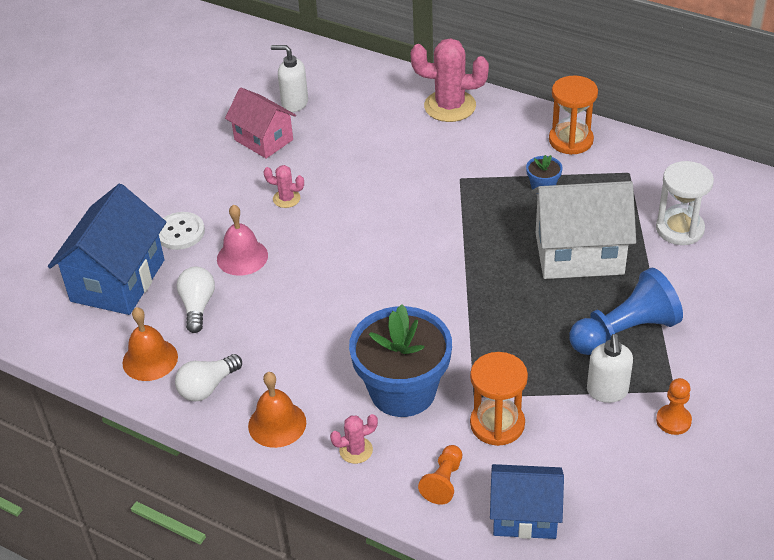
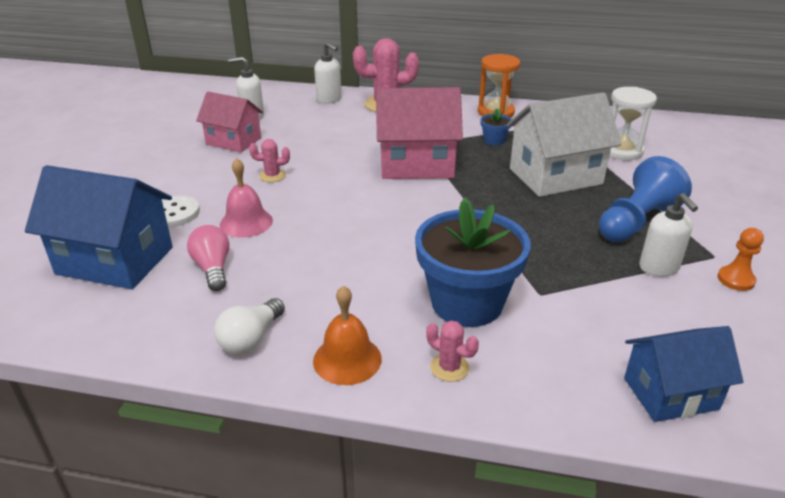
camera: 20 degrees left, 10 degrees down
blue house [48,184,166,315] -> blue house turned 75 degrees counterclockwise [25,165,173,289]
orange bell [122,307,178,381] -> none
white light bulb [177,267,215,333] -> pink light bulb [187,225,229,291]
pink cactus [330,414,378,464] -> pink cactus turned 75 degrees clockwise [426,321,479,382]
orange pawn [418,445,462,505] -> none
orange hourglass [470,352,528,446] -> none
none -> white soap dispenser [314,42,342,104]
none -> pink house [376,87,463,179]

